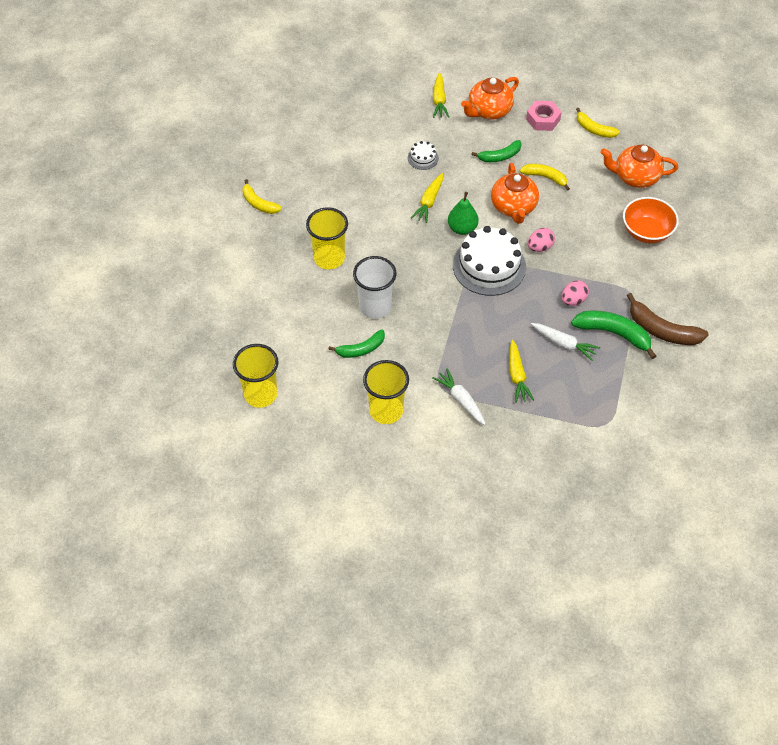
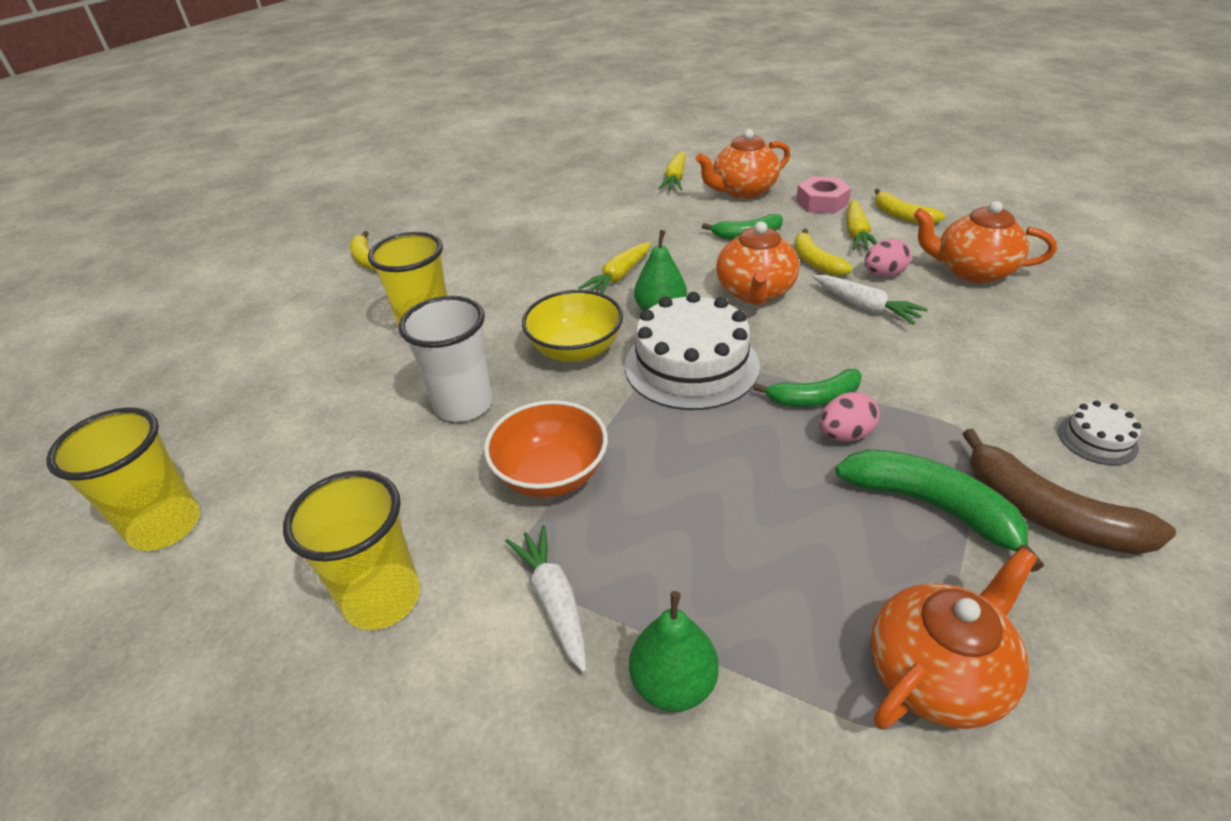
camera: 15 degrees right, 15 degrees down
green banana [328,330,385,358] -> green banana moved to [753,369,862,407]
white cake [408,141,439,170] -> white cake moved to [1058,401,1141,465]
yellow carrot [509,340,534,403] -> yellow carrot moved to [846,199,878,250]
yellow banana [520,164,570,191] -> yellow banana turned 150 degrees counterclockwise [794,229,853,276]
pink egg [528,228,555,252] -> pink egg moved to [864,239,911,277]
white carrot [531,323,600,361] -> white carrot moved to [813,275,928,325]
orange bowl [623,197,679,243] -> orange bowl moved to [484,400,608,498]
none -> yellow bowl [522,290,623,362]
none -> green pear [629,591,719,712]
none -> orange teapot [871,547,1037,730]

